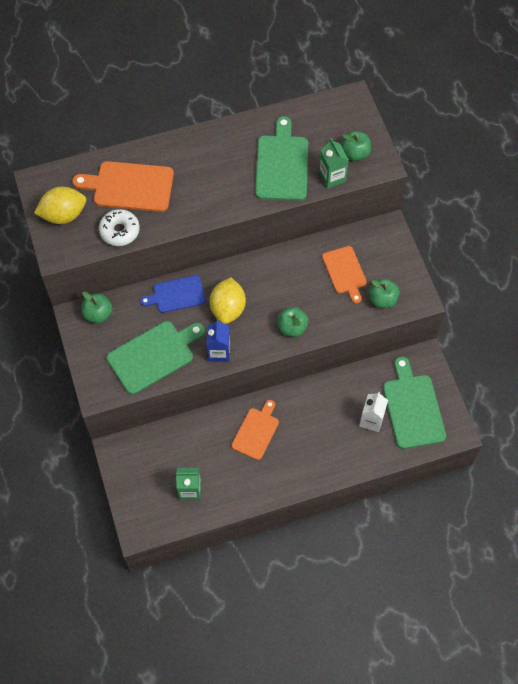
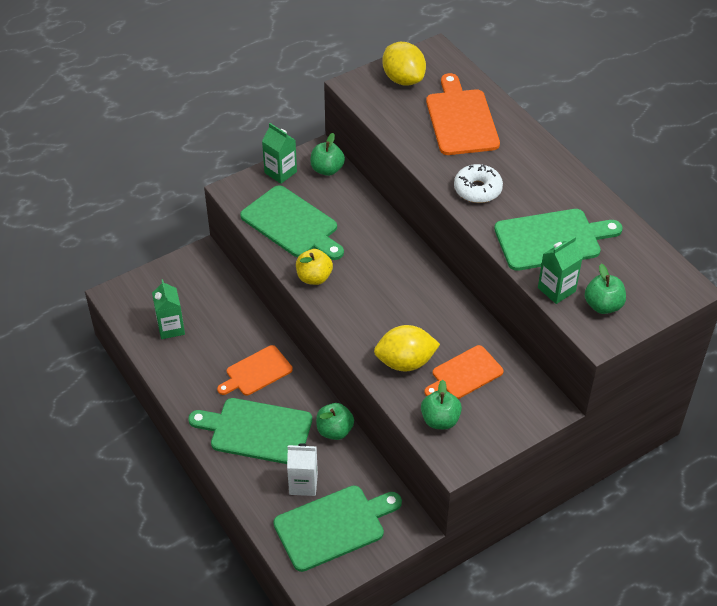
camera: 75 degrees right, 15 degrees down
white donut [99,209,140,246] -> white donut moved to [454,164,503,203]
blue cutting board [140,275,206,313] -> none
blue carton [206,319,230,362] -> yellow apple [296,249,333,285]
yellow lemon [210,277,246,324] -> yellow lemon moved to [374,325,440,371]
orange cutting board [231,400,279,460] -> orange cutting board turned 135 degrees clockwise [217,345,293,396]
green apple [278,307,309,337] -> green apple moved to [316,403,354,440]
none -> green cutting board [188,398,312,464]
none -> green carton [262,123,297,184]

